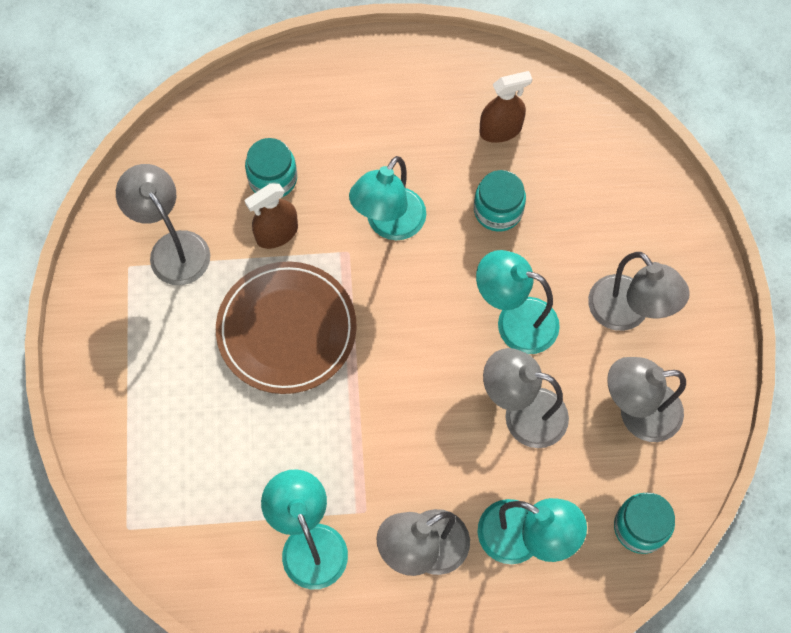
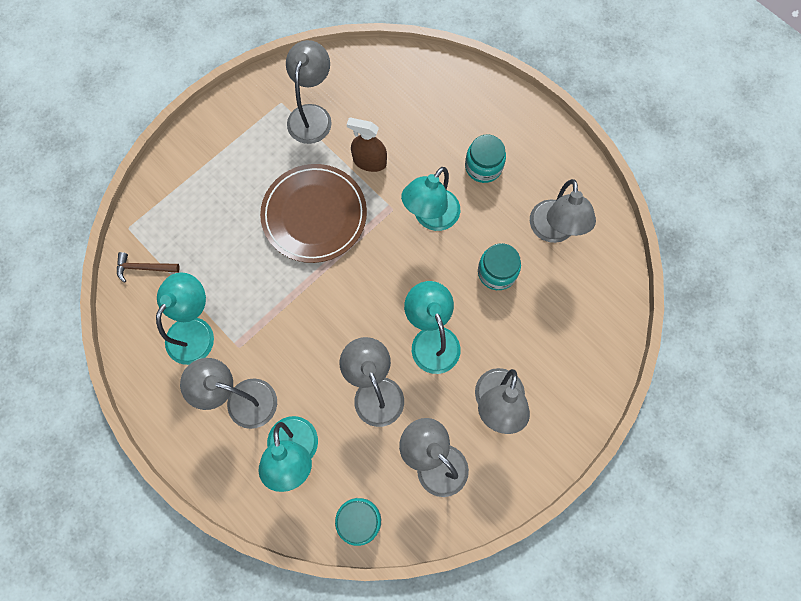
camera: 50 degrees right, 5 degrees up
turquoise jar [245,138,297,198] -> turquoise jar moved to [465,134,506,183]
turquoise lamp [349,156,426,240] -> turquoise lamp turned 45 degrees counterclockwise [401,167,460,231]
brown spray bottle [479,71,532,143] -> grey lamp [530,179,596,243]
none -> brown hammer [117,252,180,283]

